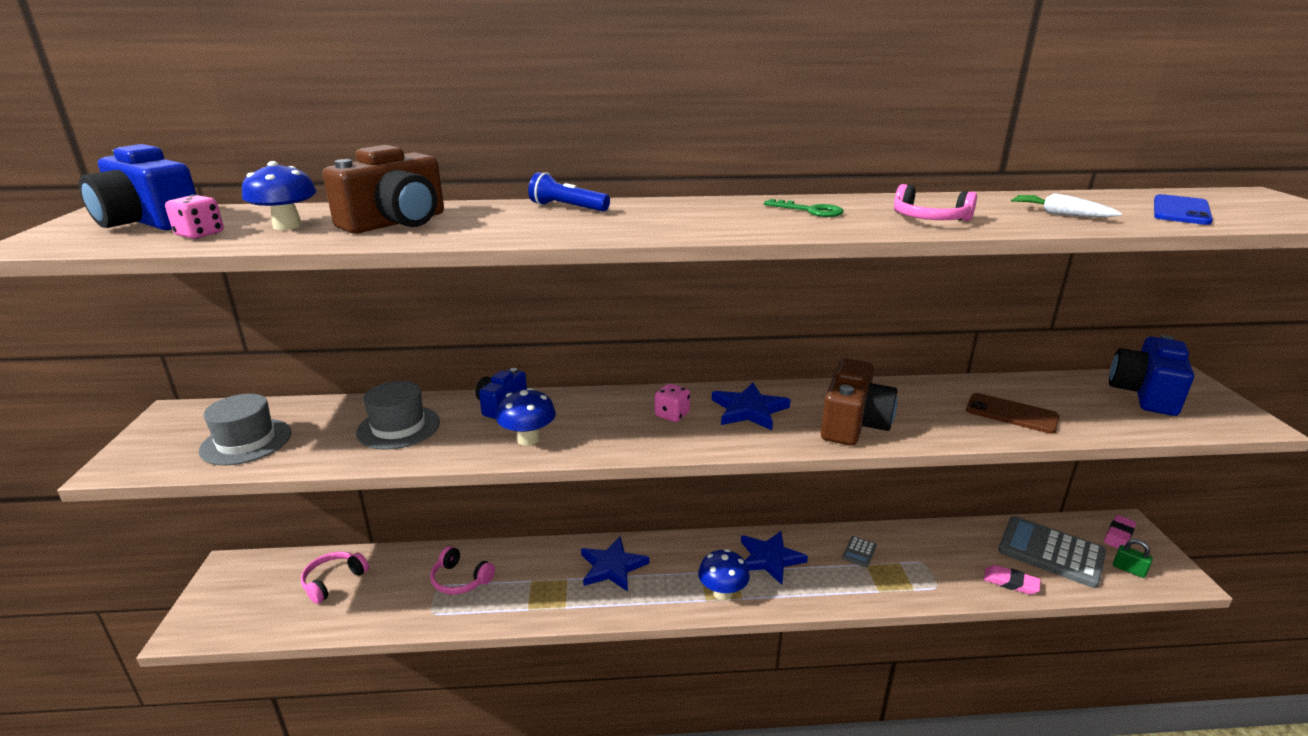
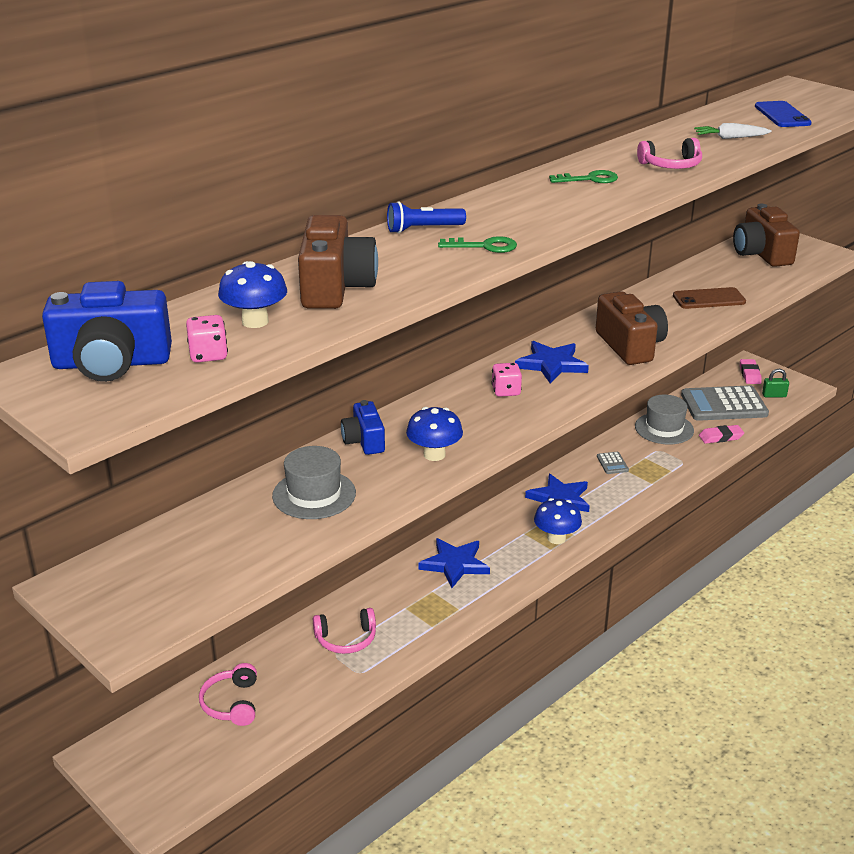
camera: 40 degrees left, 5 degrees up
grey hat [199,394,292,466] -> grey hat moved to [635,395,694,444]
blue camera [1109,335,1194,416] -> brown camera [733,204,800,267]
none -> green key [438,236,517,253]

